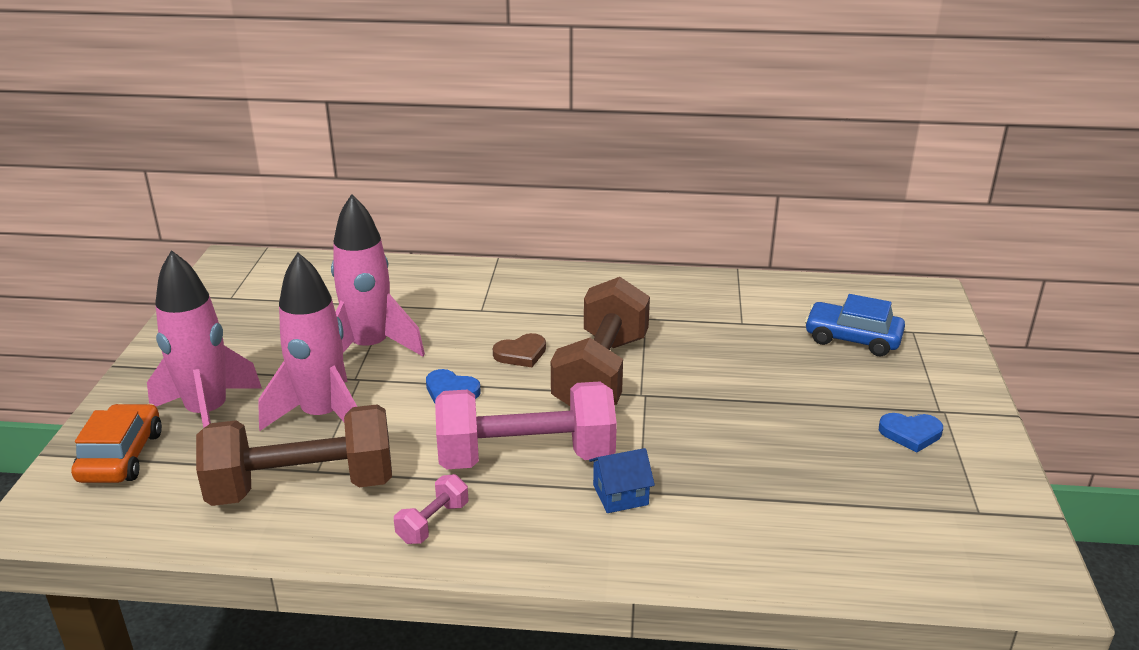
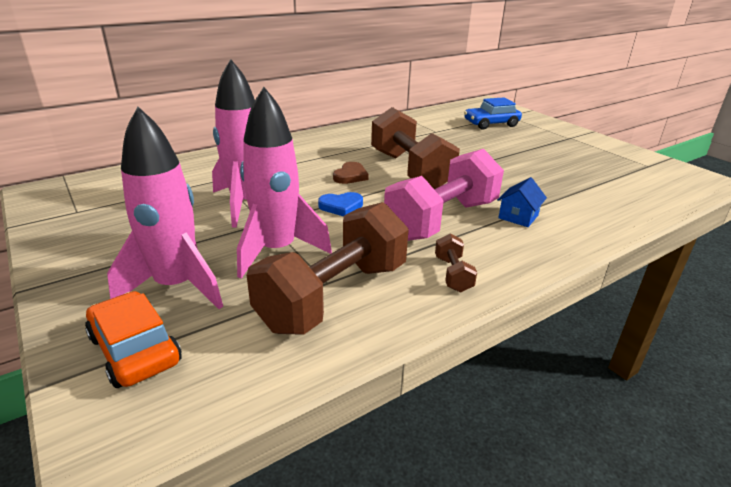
camera: 40 degrees left, 0 degrees up
pink dumbbell [394,474,468,544] -> brown dumbbell [435,234,477,292]
blue heart [879,413,943,453] -> none

